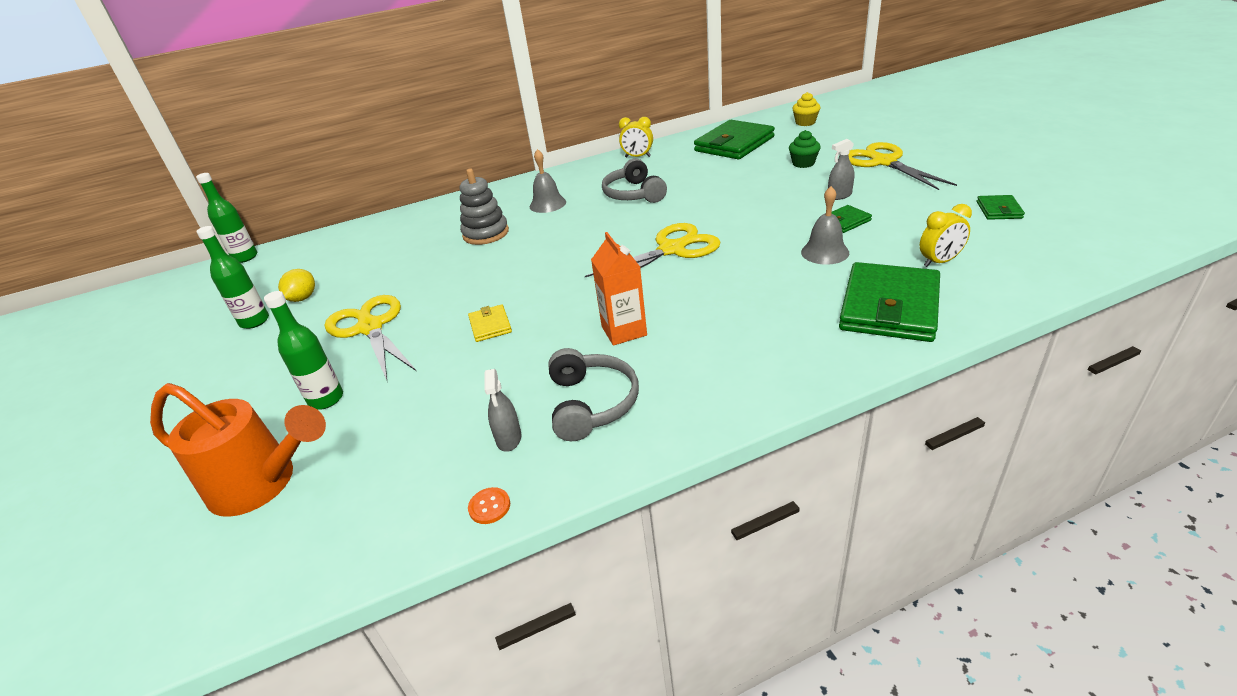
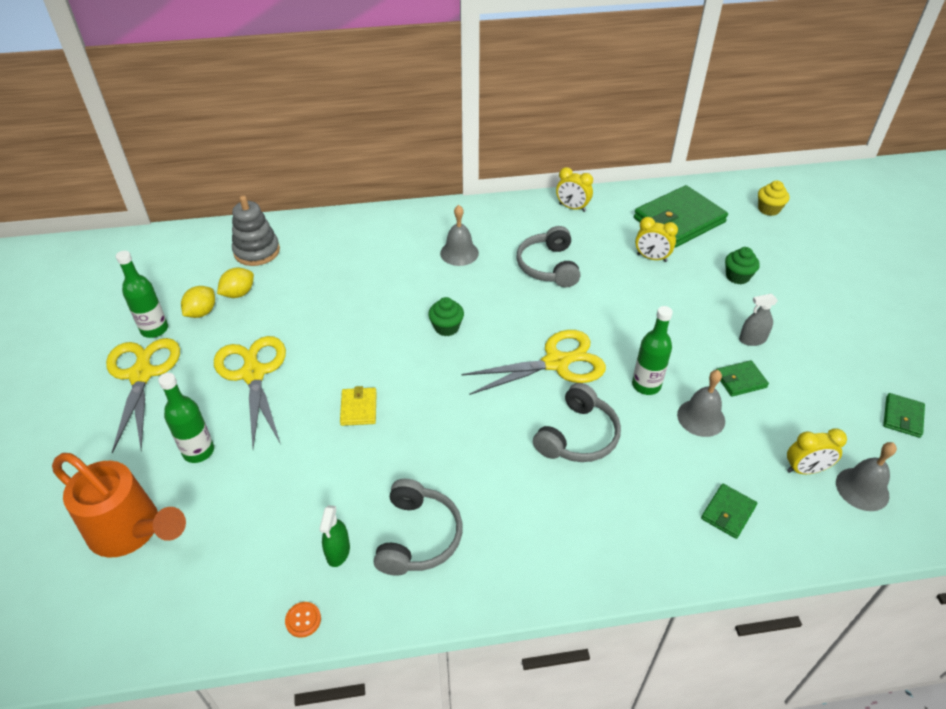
camera: 10 degrees right, 10 degrees up
green bottle [196,173,257,263] -> green bottle moved to [632,306,673,395]
grey stacking toy [460,169,509,245] -> grey stacking toy moved to [232,195,280,266]
grey spray bottle [485,369,521,452] -> green spray bottle [320,505,350,567]
orange carton [591,232,647,346] -> none
green wallet [839,262,940,342] -> green wallet [701,484,757,539], size x0.46
yellow scissors [848,142,957,190] -> yellow scissors moved to [106,338,180,453]
none -> yellow lemon [217,268,254,298]
none -> green cupcake [428,297,464,336]
none -> grey headphones [533,383,621,462]
none -> yellow clock [635,217,678,262]
none -> grey bell [836,442,897,511]

